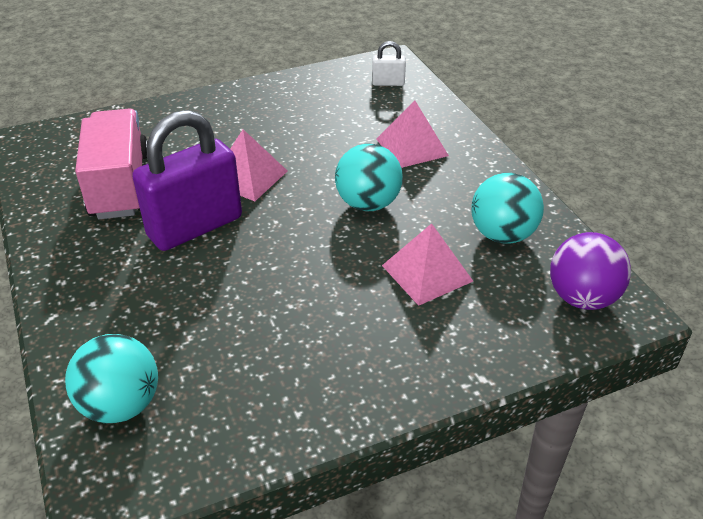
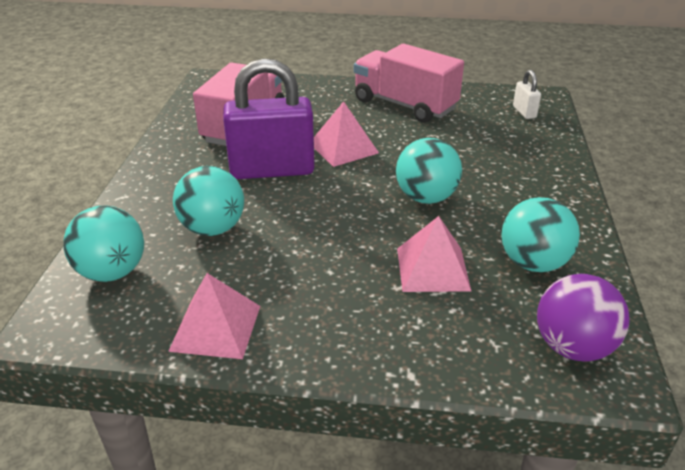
camera: 30 degrees right, 5 degrees down
white padlock [372,41,406,86] -> white padlock turned 45 degrees clockwise [513,70,541,119]
pink pyramid [376,101,449,168] -> pink pyramid moved to [168,273,260,359]
none -> turquoise ball [173,166,244,236]
none -> pink truck [354,44,464,123]

